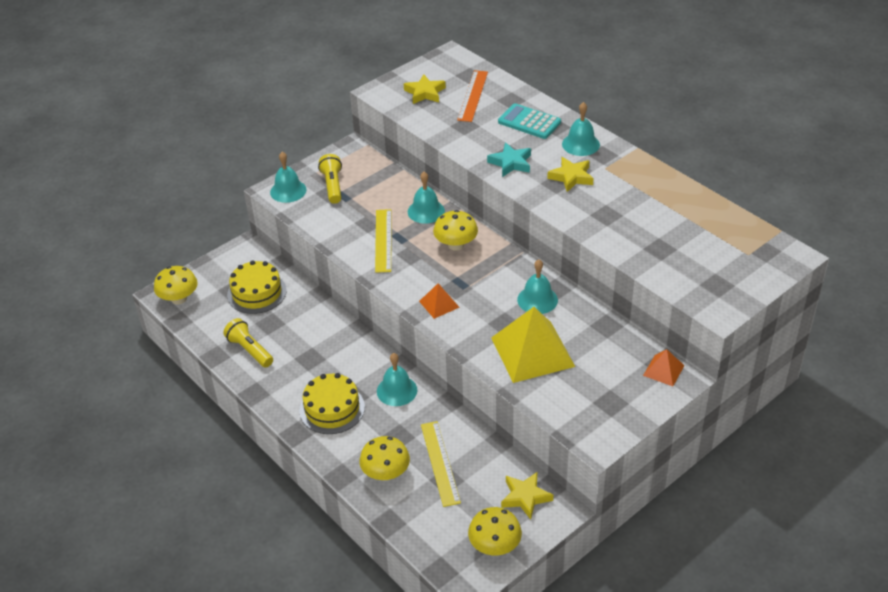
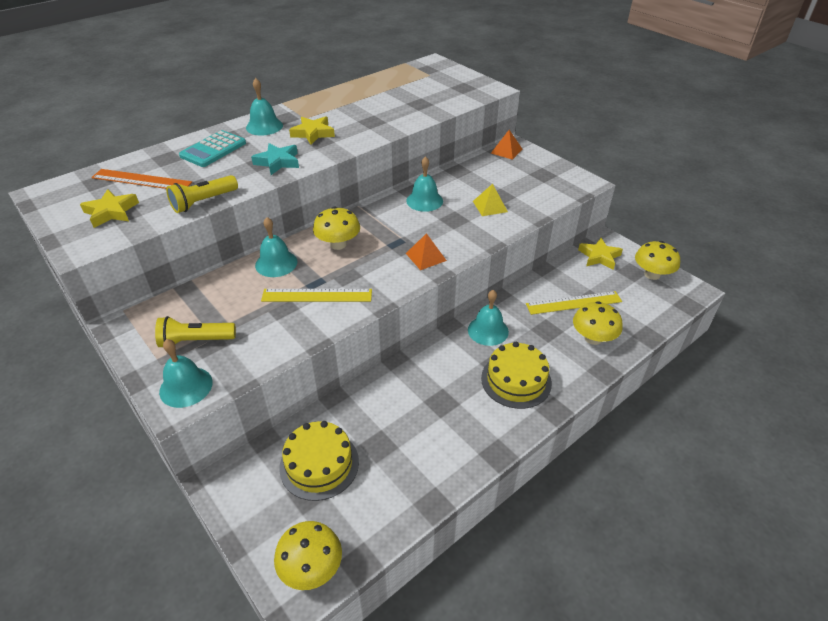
camera: 90 degrees left, 0 degrees up
yellow flashlight [223,318,273,367] -> yellow flashlight moved to [166,175,238,213]
yellow pyramid [491,307,575,383] -> yellow pyramid [473,184,508,216], size x0.48

